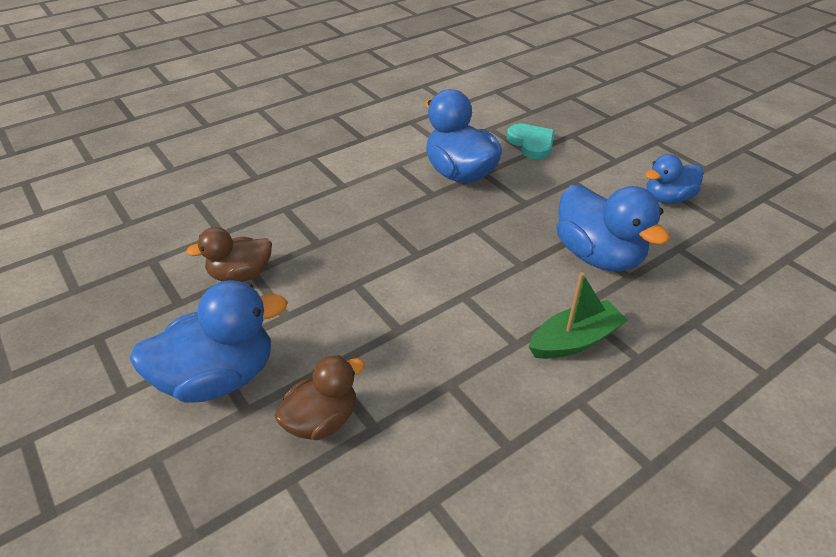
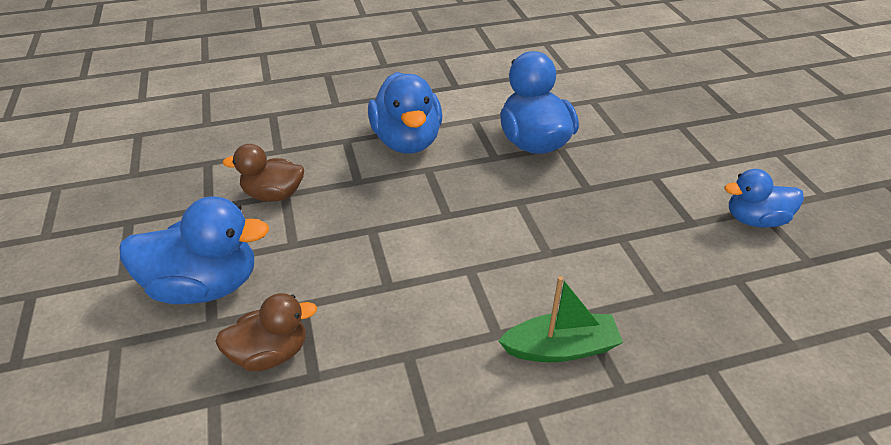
camera: 20 degrees right, 0 degrees up
turquoise heart [507,124,555,159] -> none
blue duck [556,185,670,271] -> blue duck moved to [368,72,442,153]

